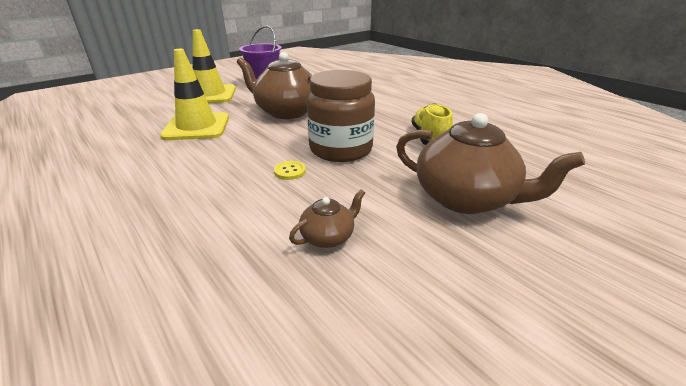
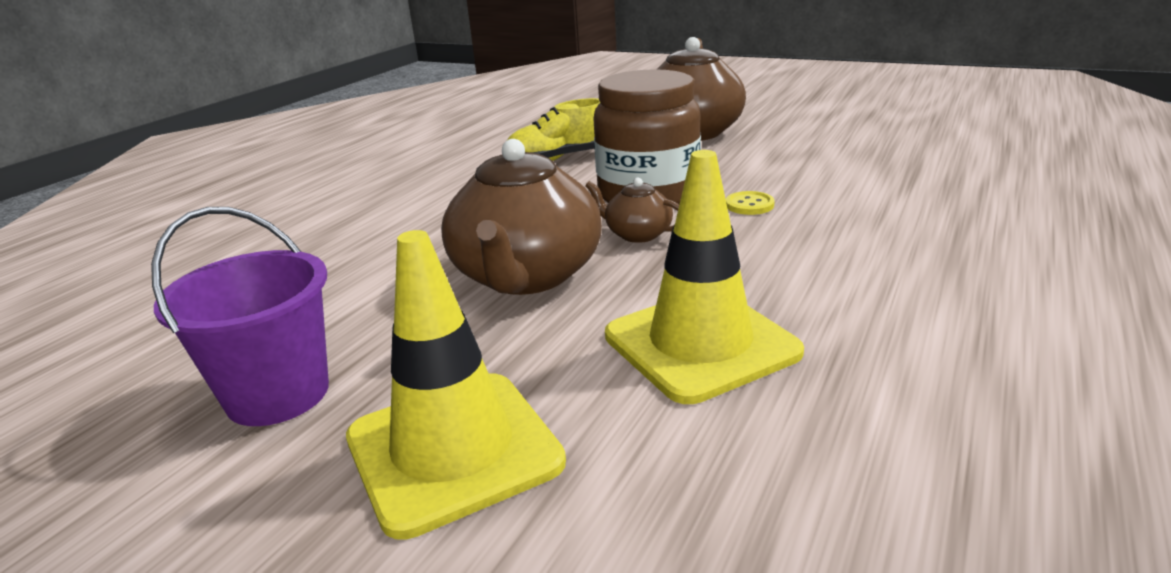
camera: 110 degrees left, 5 degrees down
brown teapot [289,189,365,248] -> brown teapot moved to [585,177,679,243]

